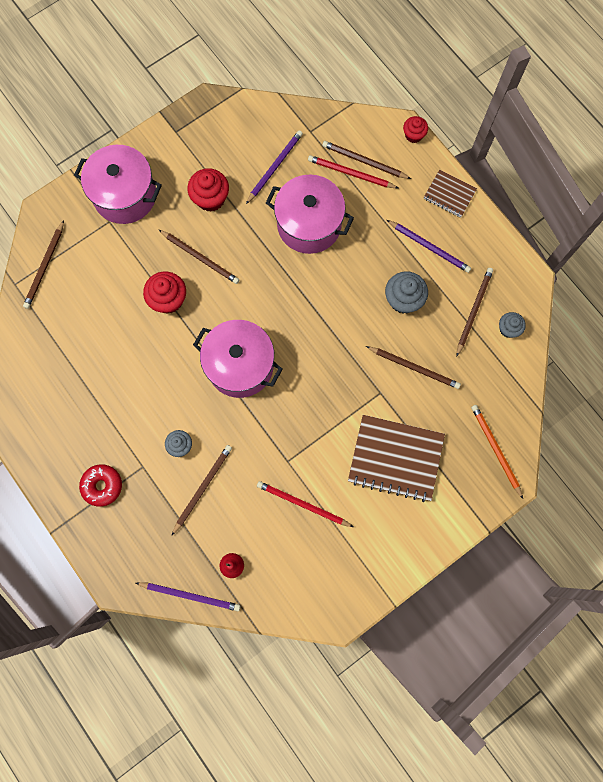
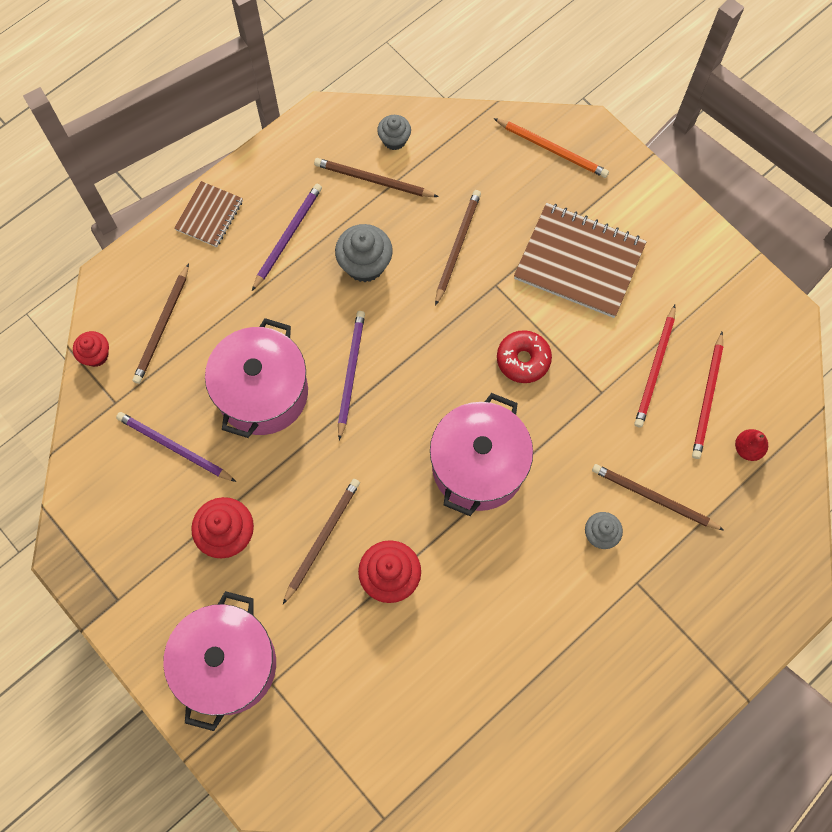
camera: 95 degrees left, 5 degrees down
brown pencil [23,220,64,309] -> none
red donut [79,464,122,507] -> red donut moved to [497,330,552,383]
purple pencil [136,582,240,611] -> purple pencil moved to [338,311,365,441]
red pencil [308,155,398,188] -> red pencil moved to [692,332,723,459]
brown notebook [348,415,445,502] -> brown notebook turned 75 degrees counterclockwise [514,203,647,318]
red cupcake [403,116,428,143] -> red cupcake moved to [73,331,109,367]
orange pencil [471,405,523,499] -> orange pencil turned 120 degrees counterclockwise [493,118,609,178]

